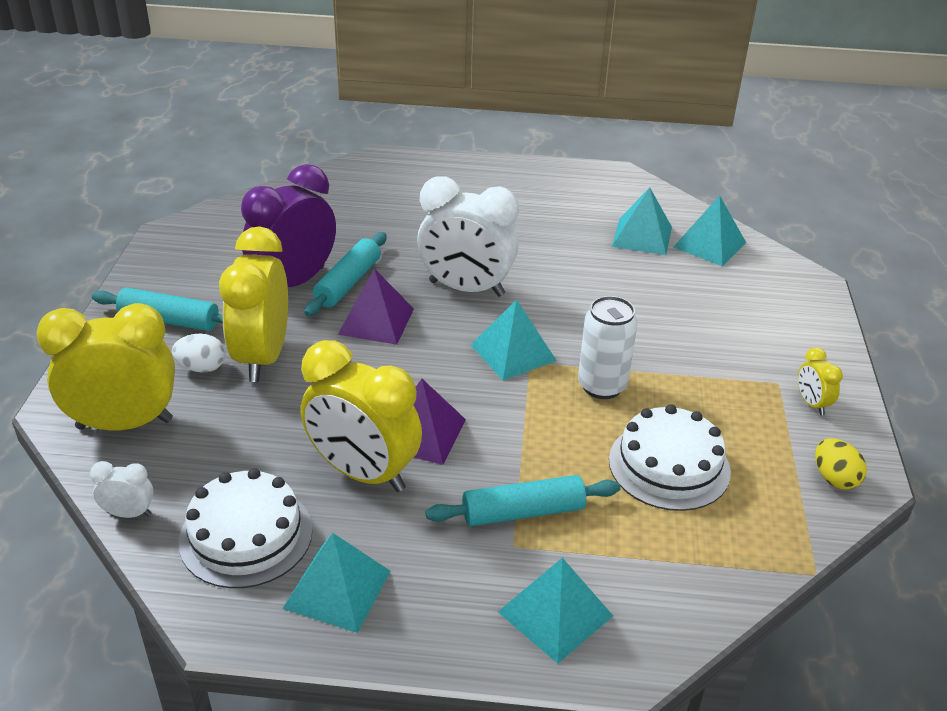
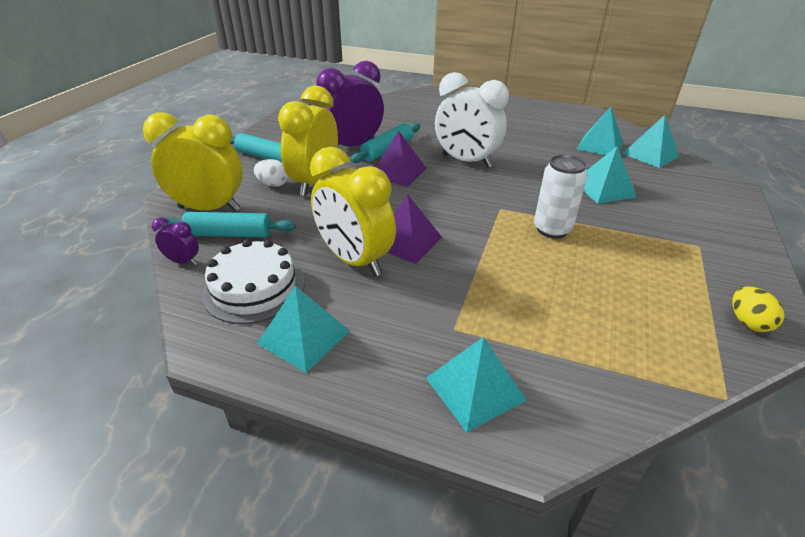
camera: 15 degrees right, 0 degrees up
white clock [90,461,154,518] -> purple clock [152,217,199,265]
turquoise rolling pin [425,475,620,526] -> turquoise rolling pin moved to [162,212,296,237]
turquoise pyramid [471,299,557,380] -> turquoise pyramid moved to [584,146,637,204]
white cake [609,404,731,511] -> none
yellow clock [798,347,843,415] -> none

